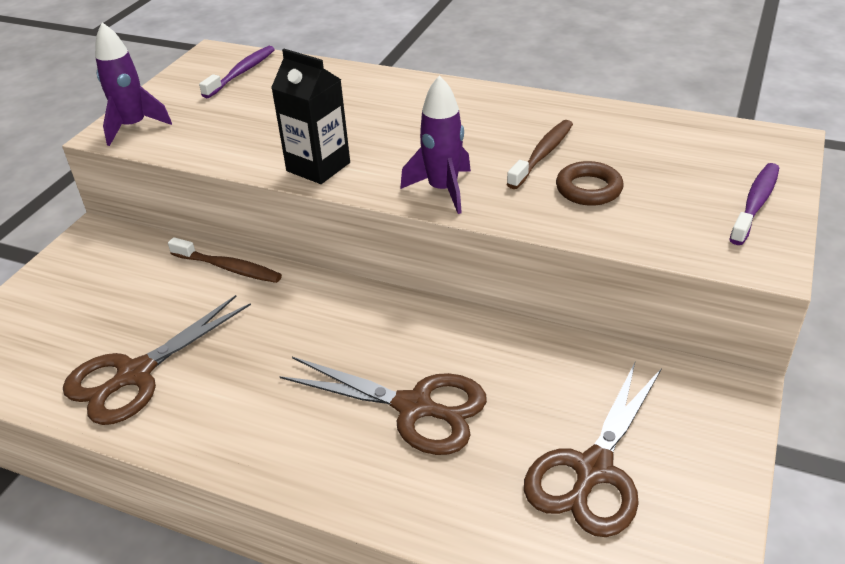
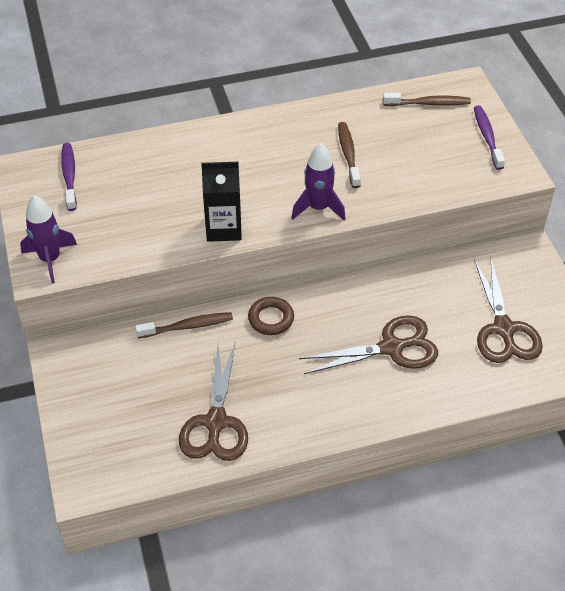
camera: 40 degrees left, 10 degrees up
brown ring [556,161,623,206] -> brown ring moved to [248,297,294,335]
none -> brown toothbrush [383,93,471,106]

